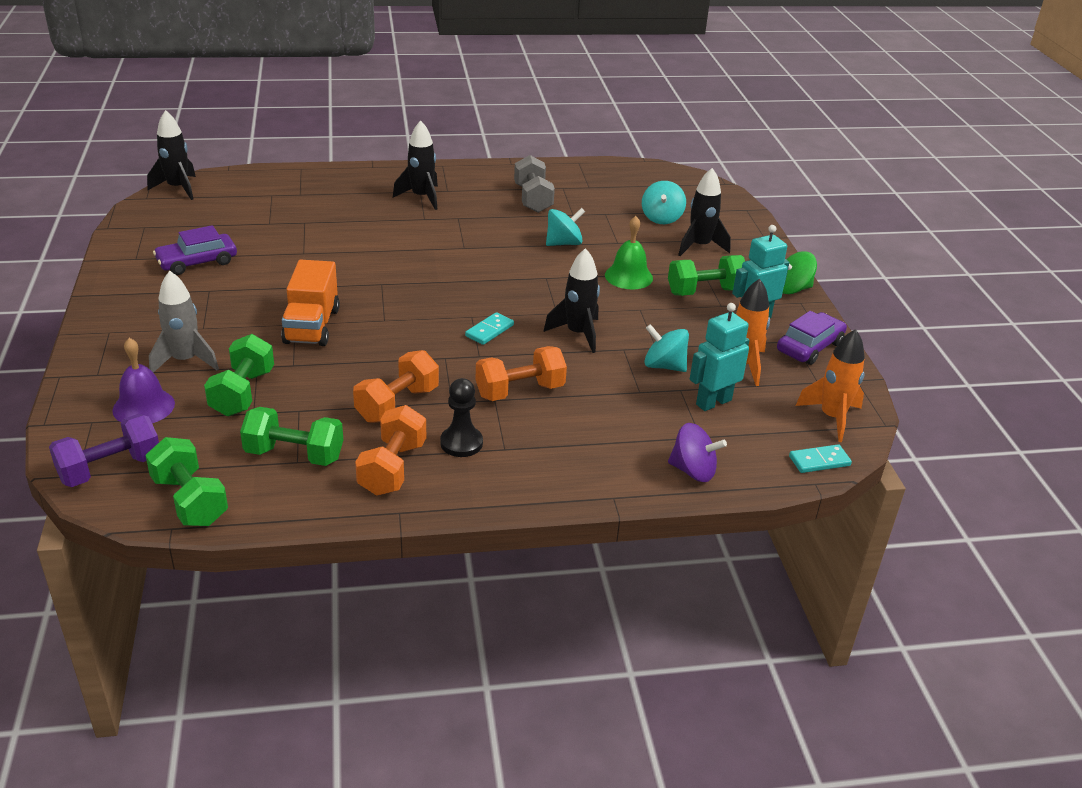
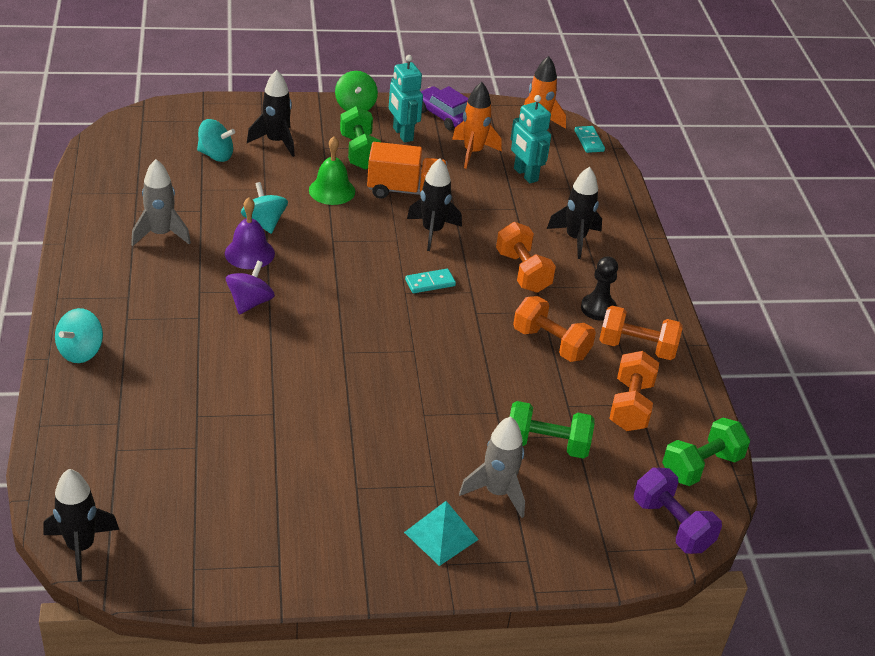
camera: 90 degrees left, 5 degrees up
purple bell [112,338,175,423] -> purple bell moved to [225,198,275,269]
purple car [153,225,237,275] -> none
green dumbbell [240,407,343,466] -> orange dumbbell [609,351,659,431]
orange truck [281,260,340,346] -> orange truck moved to [367,142,447,198]
black rocket [393,120,438,210] -> black rocket moved to [547,167,602,259]
turquoise domino [465,312,514,345] -> turquoise domino turned 60 degrees counterclockwise [405,269,456,293]
grey dumbbell [514,155,555,213] -> grey rocket [131,159,191,246]
turquoise spinning top [644,324,689,372] -> turquoise spinning top moved to [55,308,103,363]
purple spinning top [668,423,727,482] -> purple spinning top moved to [226,260,275,314]
none -> turquoise pyramid [404,501,479,566]

